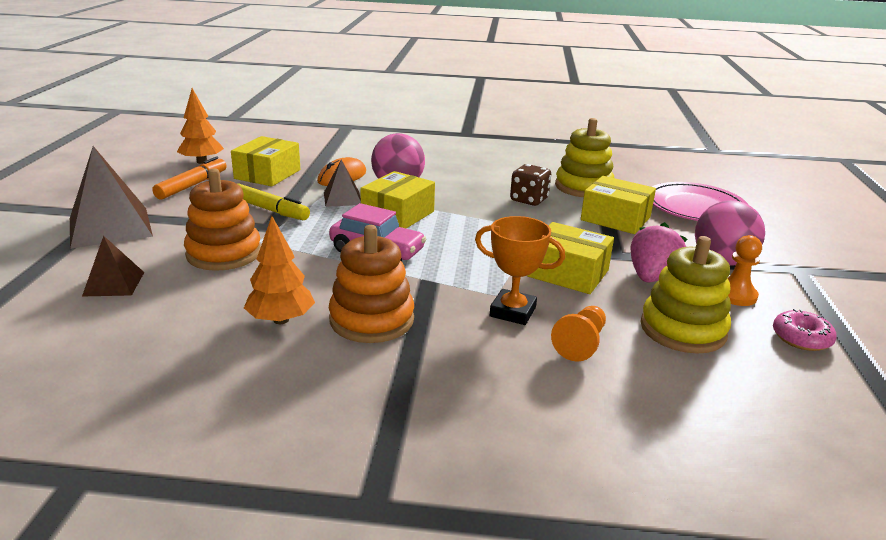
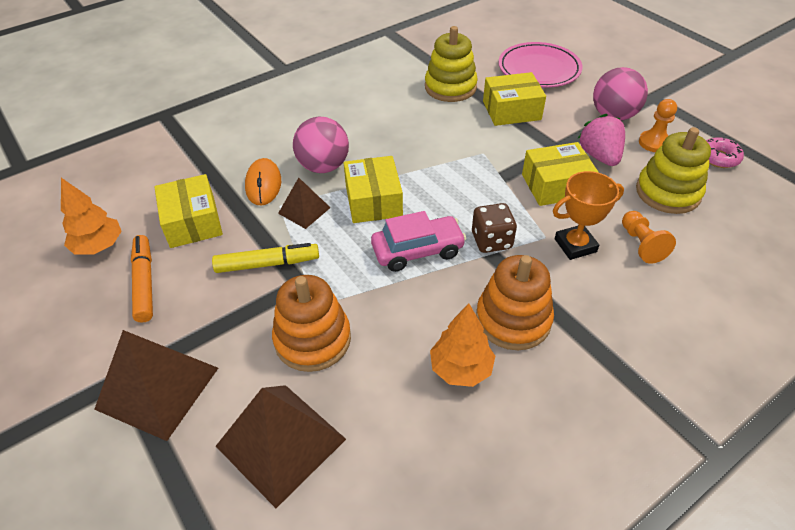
camera: 40 degrees left, 20 degrees up
brown pyramid [82,236,144,297] -> brown pyramid [216,385,346,508], size x1.83
brown dice [510,164,551,206] -> brown dice moved to [472,203,517,253]

